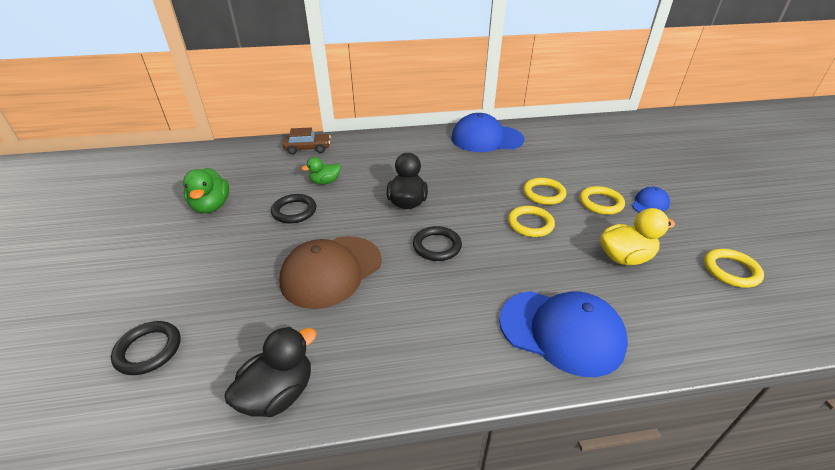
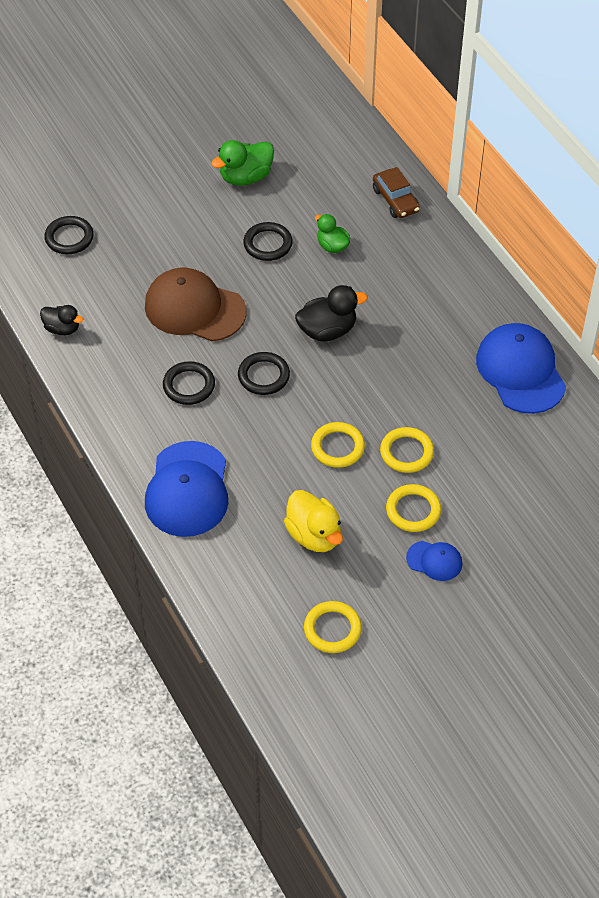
camera: 70 degrees right, 15 degrees up
black duck [224,327,317,417] -> black duck [40,305,83,335], size x0.64
none -> black ring [163,361,215,405]

